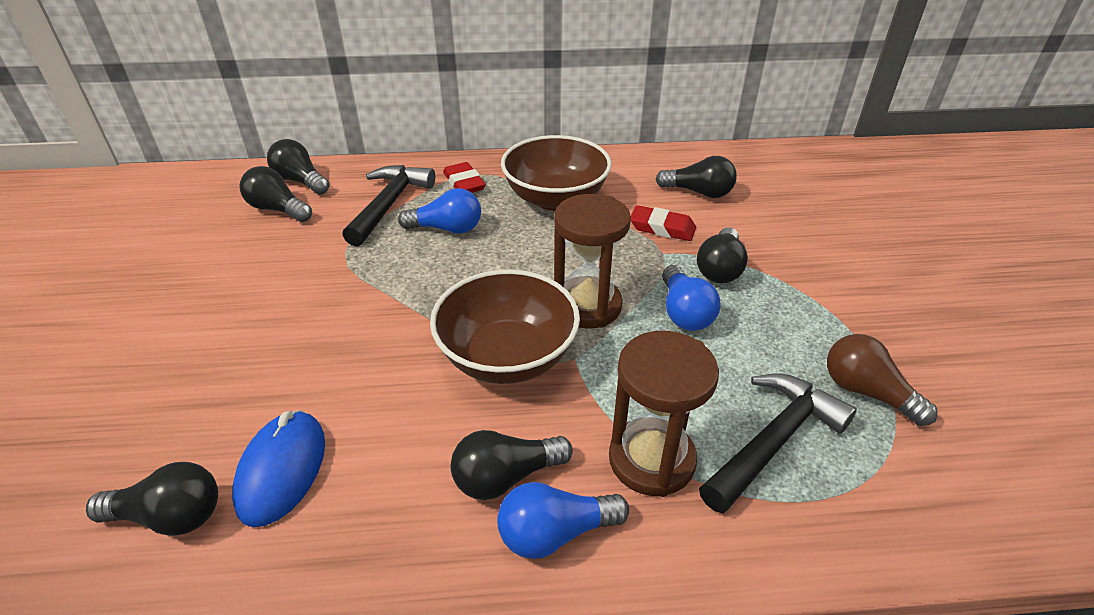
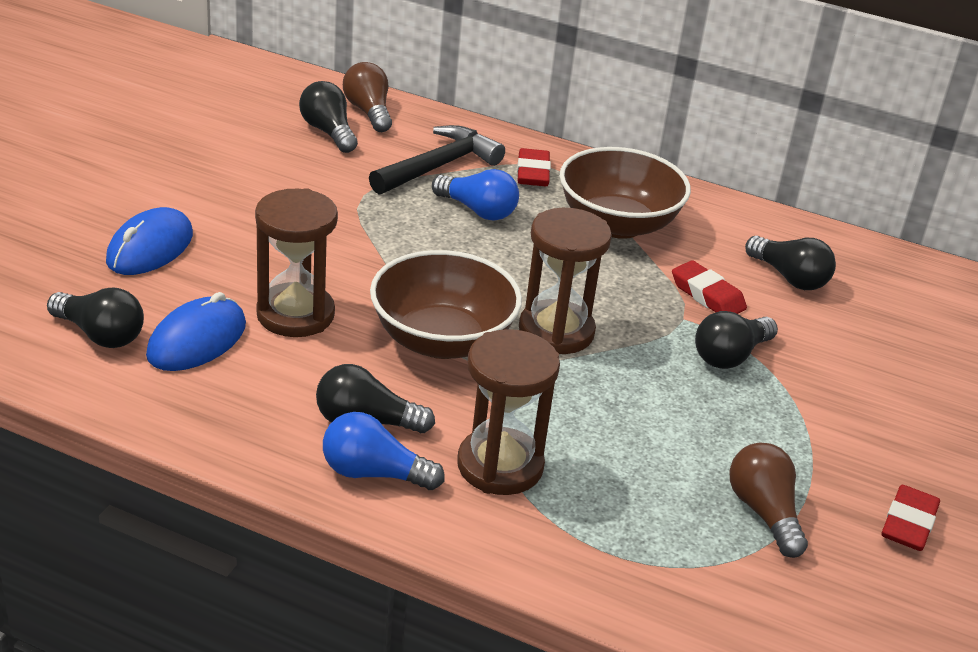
camera: 25 degrees right, 5 degrees down
black light bulb [267,139,330,195] -> brown light bulb [343,62,392,132]
blue light bulb [662,265,720,331] -> none
black hammer [699,373,857,513] -> none
none -> blue mouse [106,207,193,275]
none -> brown hourglass [255,188,338,337]
none -> red eraser [881,485,940,551]

